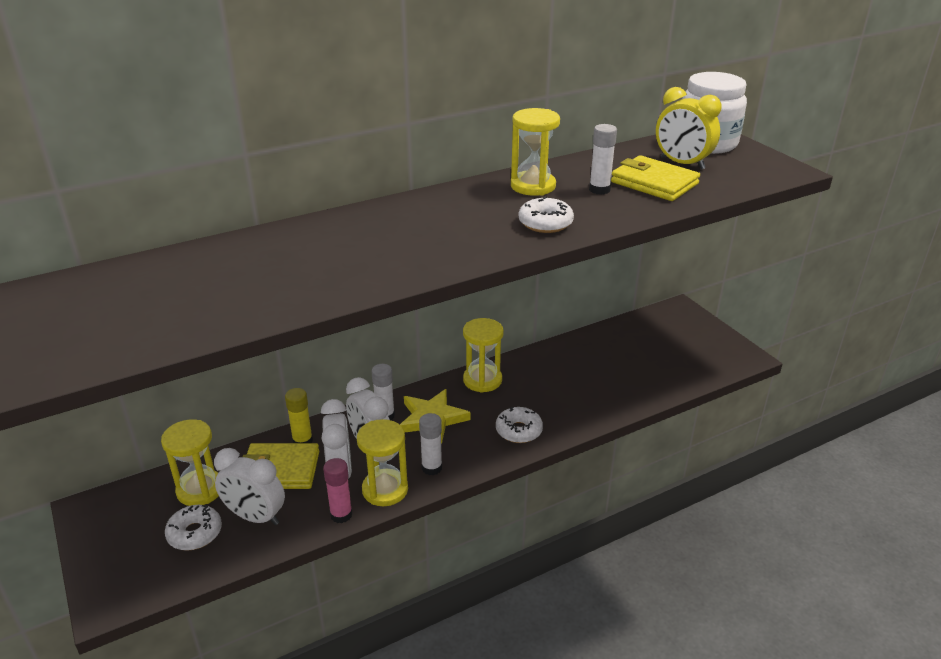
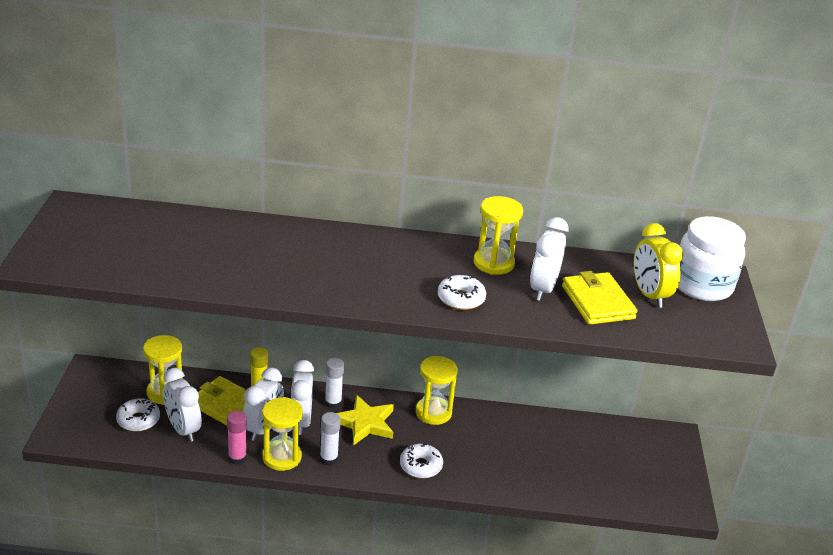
camera: 30 degrees right, 0 degrees up
white glue stick [589,124,617,195] -> white clock [530,217,569,301]

